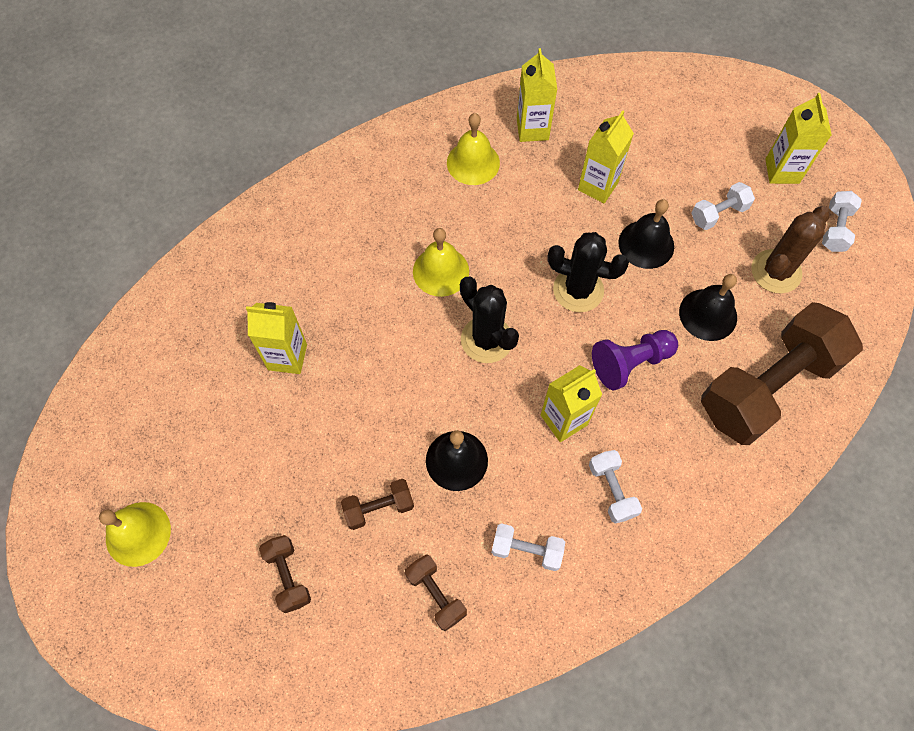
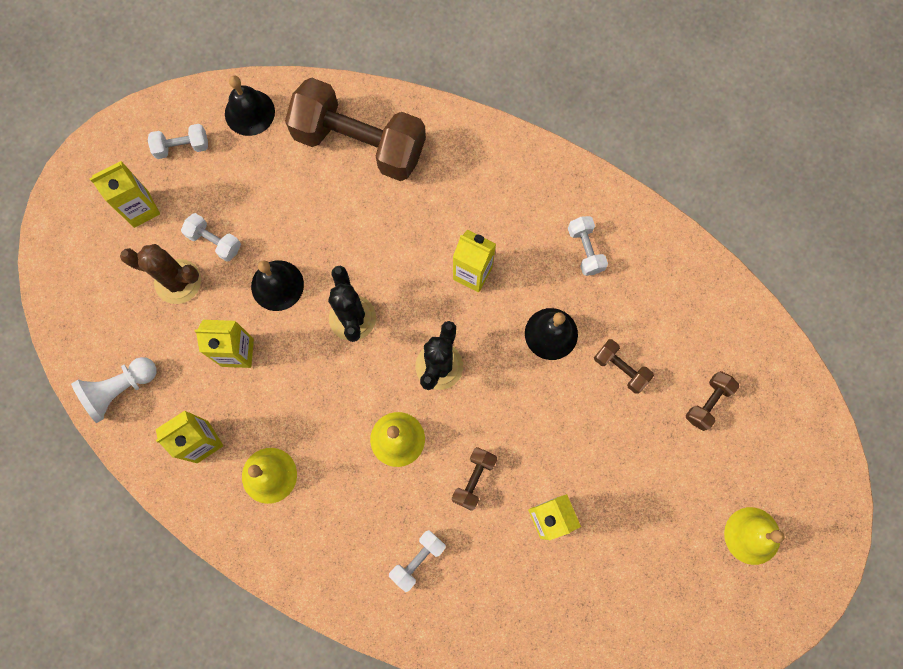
camera: 120 degrees left, 10 degrees up
brown dumbbell [405,554,467,631] -> brown dumbbell moved to [452,447,497,511]
white dumbbell [589,450,642,524] -> white dumbbell moved to [389,530,446,592]
purple pawn [592,330,678,390] -> none
black bell [679,274,737,341] -> black bell moved to [225,76,275,136]
brown cactus [751,206,830,293] -> brown cactus moved to [120,244,201,304]
none -> white pawn [71,357,157,423]

